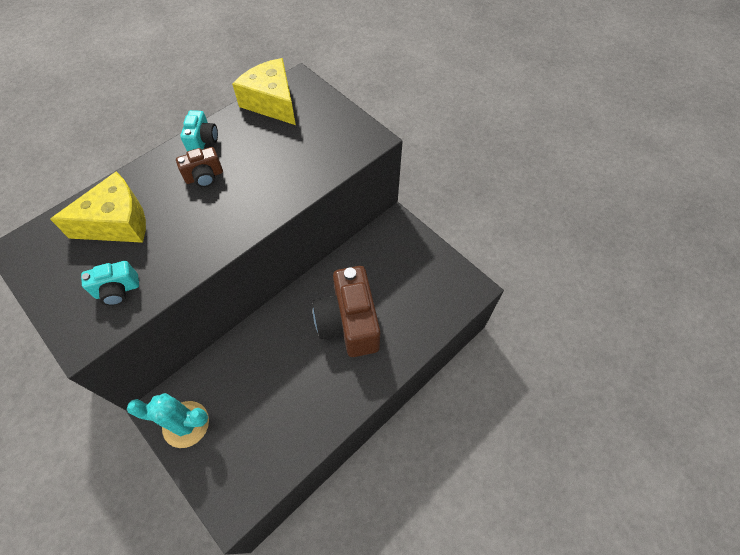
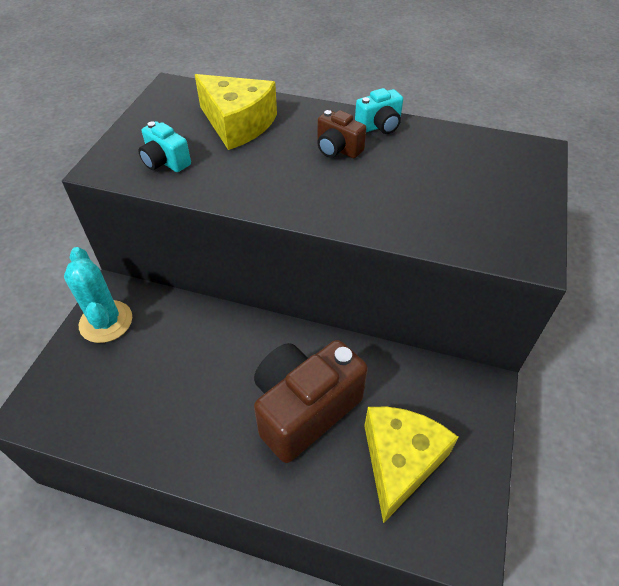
camera: 60 degrees right, 10 degrees down
yellow cheese [232,58,296,125] -> yellow cheese moved to [364,406,458,524]

